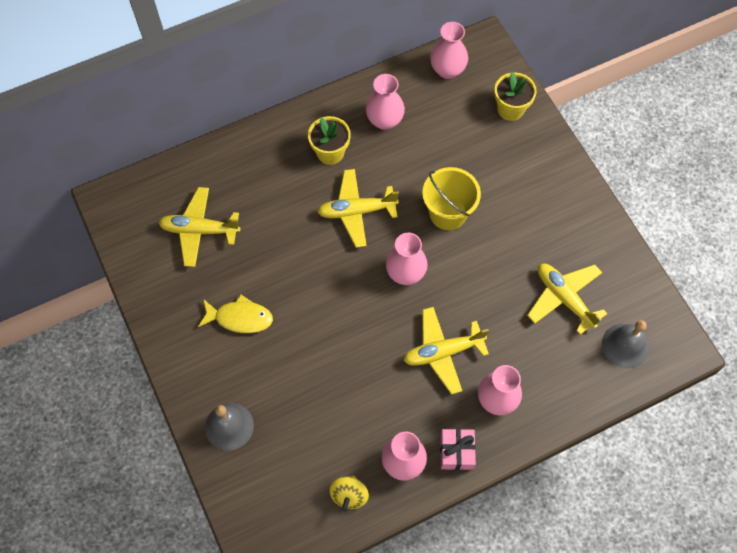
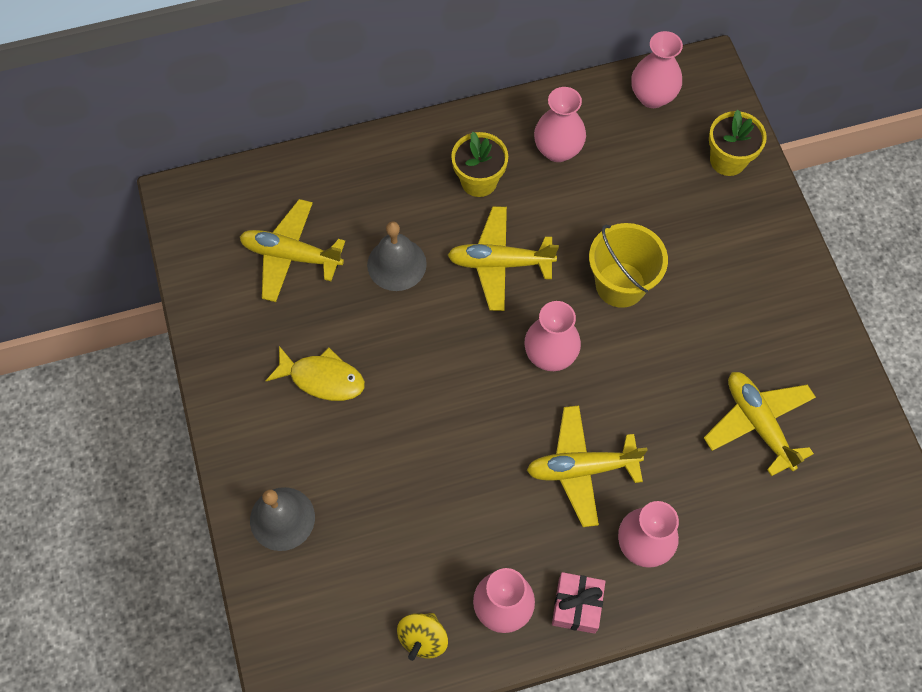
camera: 10 degrees right, 0 degrees up
grey bell [602,320,649,368] -> grey bell moved to [367,222,427,291]

